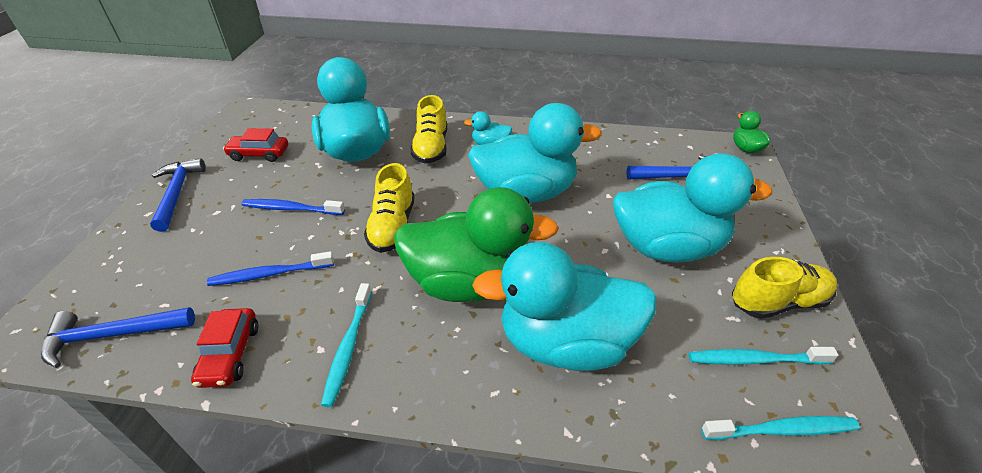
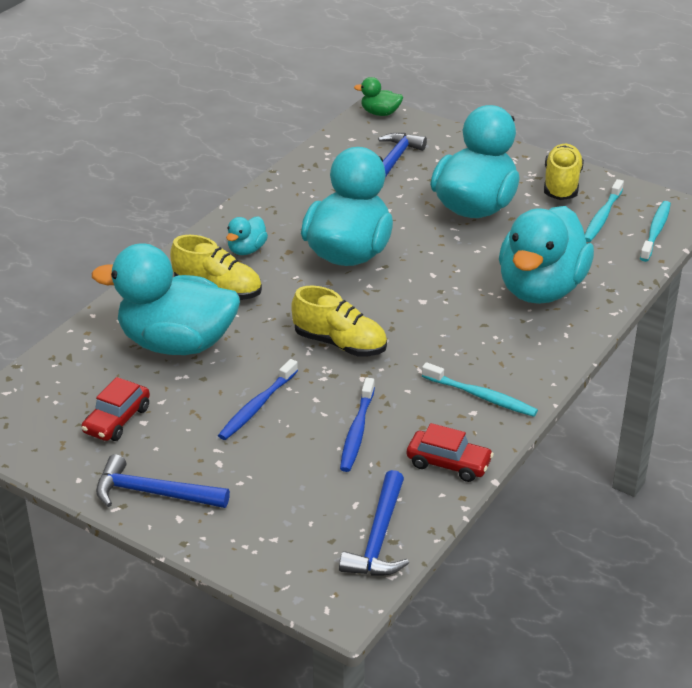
camera: 65 degrees left, 5 degrees down
green duck [394,187,559,302] -> none

